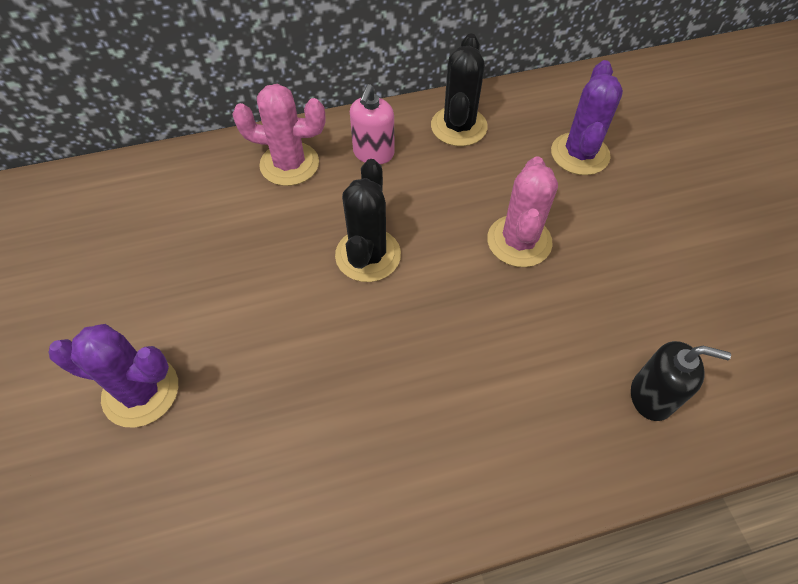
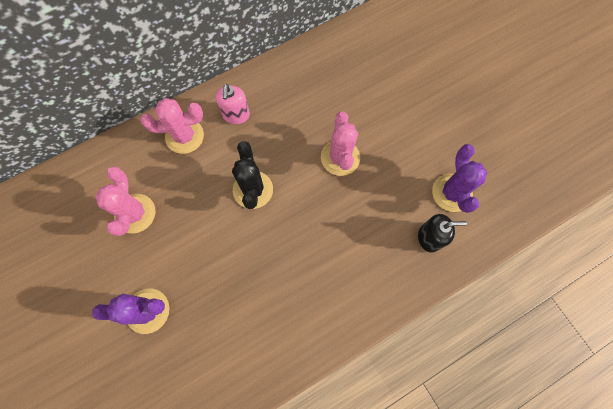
camera: 15 degrees left, 15 degrees up
black cactus [431,33,488,146] -> none
purple cactus [551,60,623,175] -> purple cactus moved to [432,144,487,213]
none -> pink cactus [95,166,156,236]

